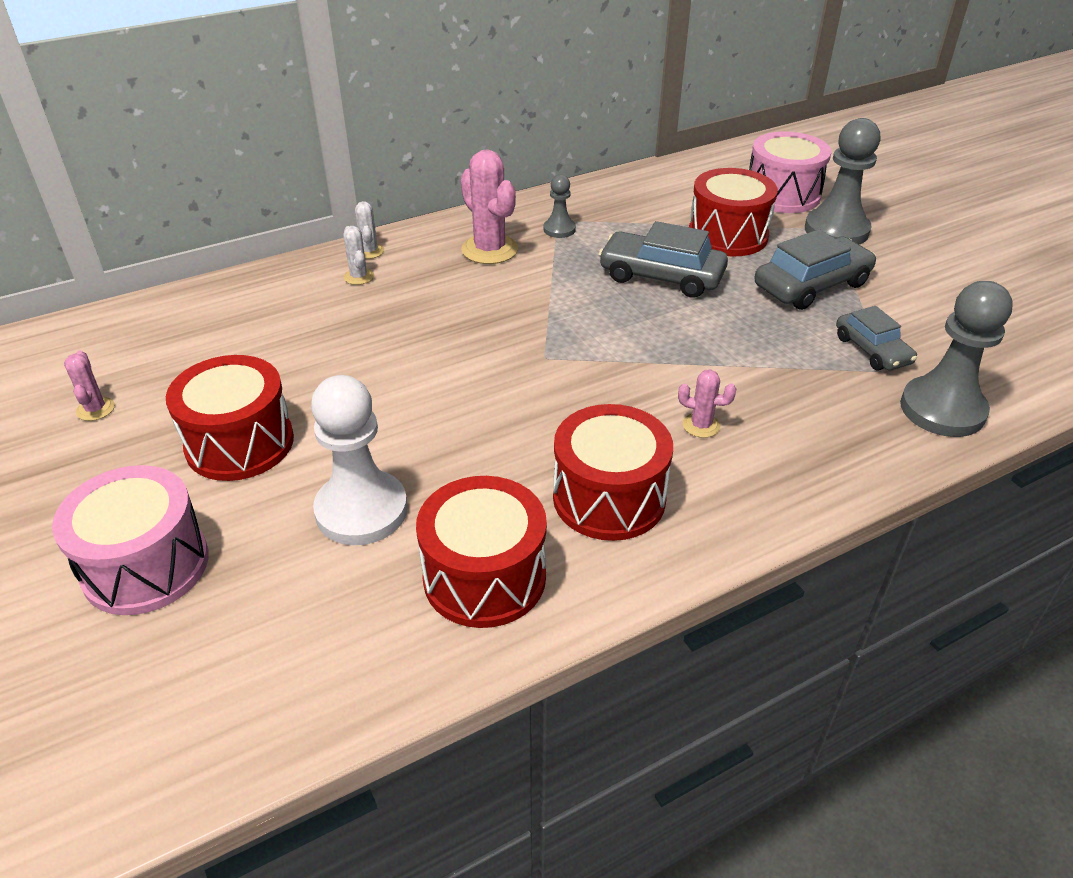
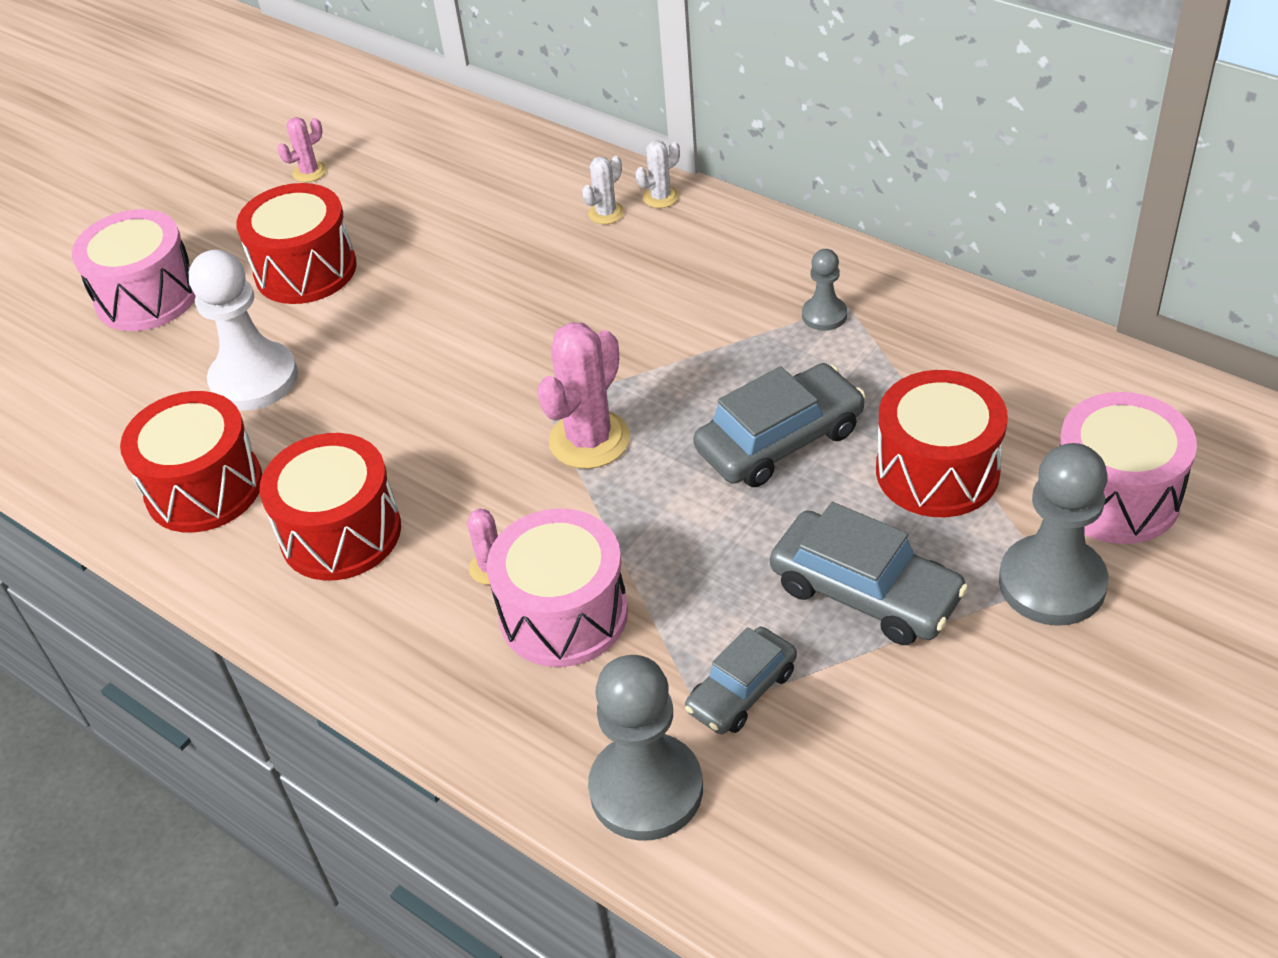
camera: 70 degrees right, 5 degrees up
pink cactus [461,149,518,264] -> pink cactus moved to [537,322,630,469]
grey car [599,221,728,298] -> grey car turned 60 degrees clockwise [694,363,866,487]
none -> pink drum [487,509,628,667]

